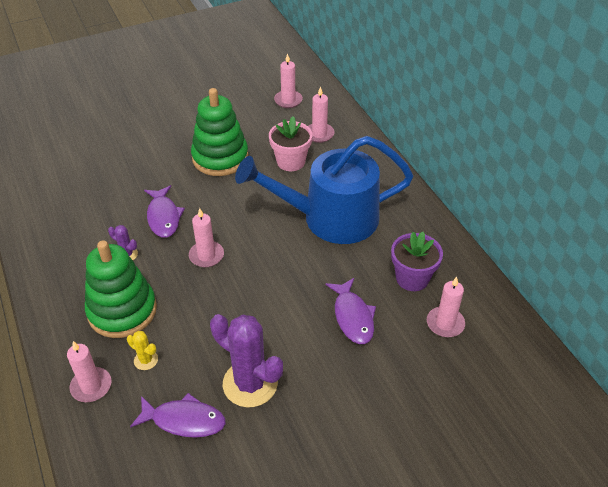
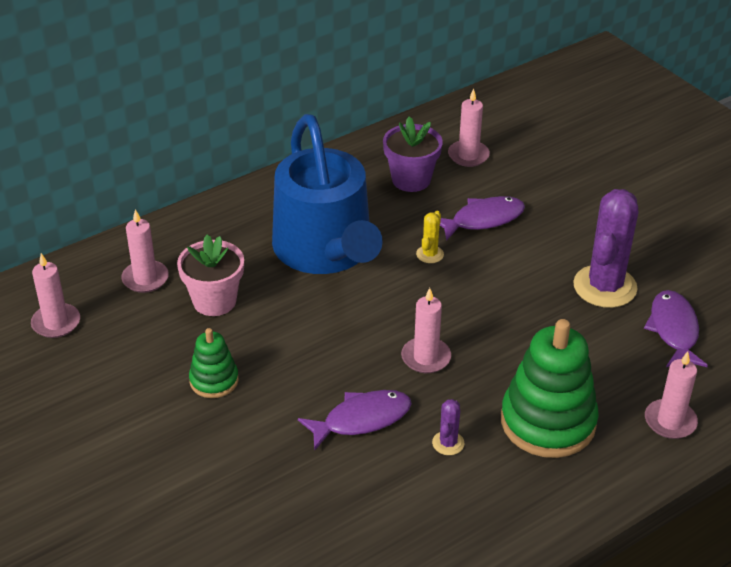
camera: 100 degrees left, 5 degrees down
yellow cactus [127,331,158,370] -> yellow cactus moved to [416,211,444,263]
green stacking toy [191,88,249,176] -> green stacking toy [189,328,239,398], size x0.53

